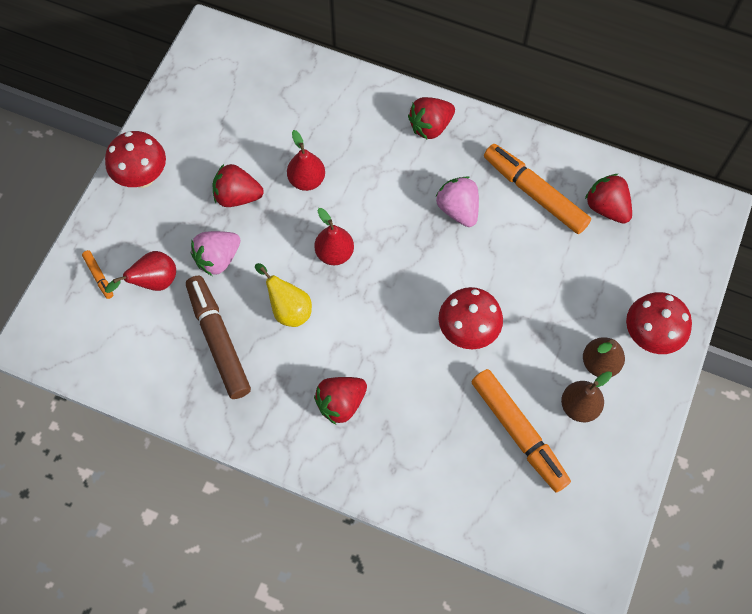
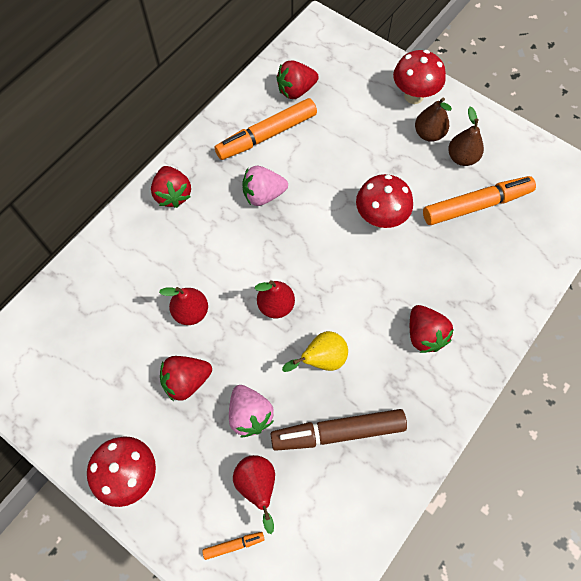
camera: 75 degrees left, 0 degrees up
red strawberry [212,164,264,207] -> red strawberry turned 45 degrees clockwise [160,356,212,401]

